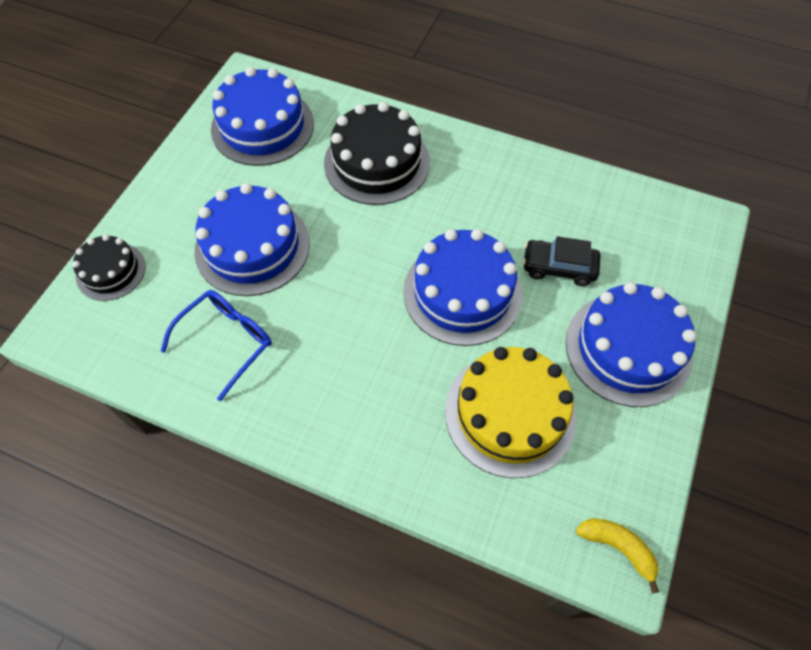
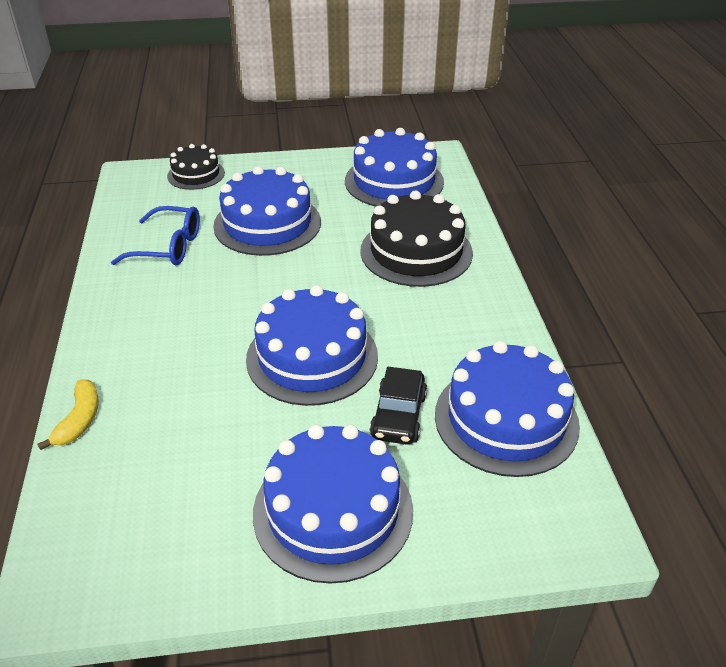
camera: 60 degrees right, 20 degrees down
yellow cake [445,347,577,478] -> none
black car [523,236,600,286] -> black car turned 150 degrees counterclockwise [370,367,427,445]
yellow banana [576,518,659,593] -> yellow banana moved to [38,379,99,450]
none -> blue cake [435,341,580,477]

